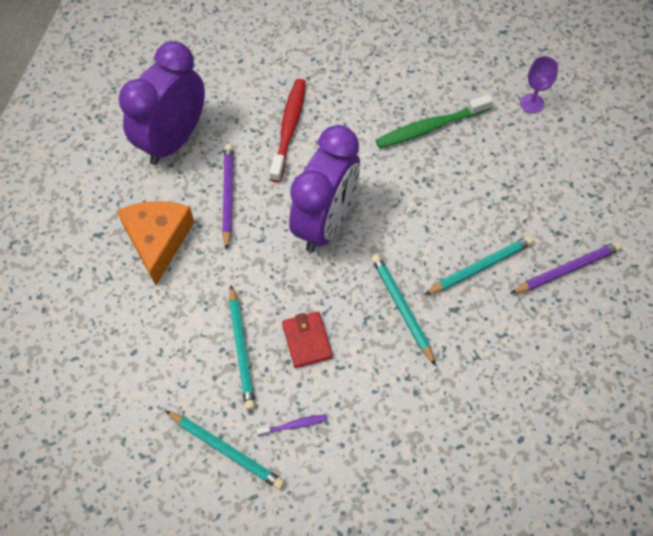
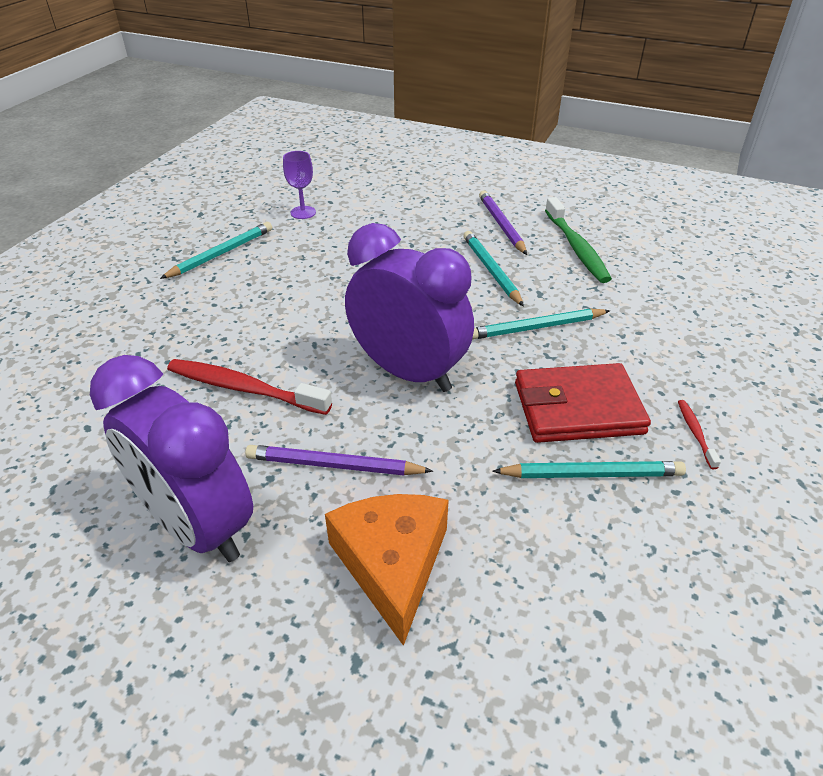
camera: 80 degrees left, 20 degrees down
orange cheese [116,201,194,285] -> orange cheese turned 75 degrees clockwise [325,494,449,646]
turquoise pencil [165,410,285,490] -> turquoise pencil moved to [160,222,272,279]
purple toothbrush [256,414,327,436] -> red toothbrush [678,400,721,469]
red wallet [282,312,332,368] -> red wallet [515,363,651,443], size x1.72
green toothbrush [376,94,493,148] -> green toothbrush moved to [545,197,612,283]

